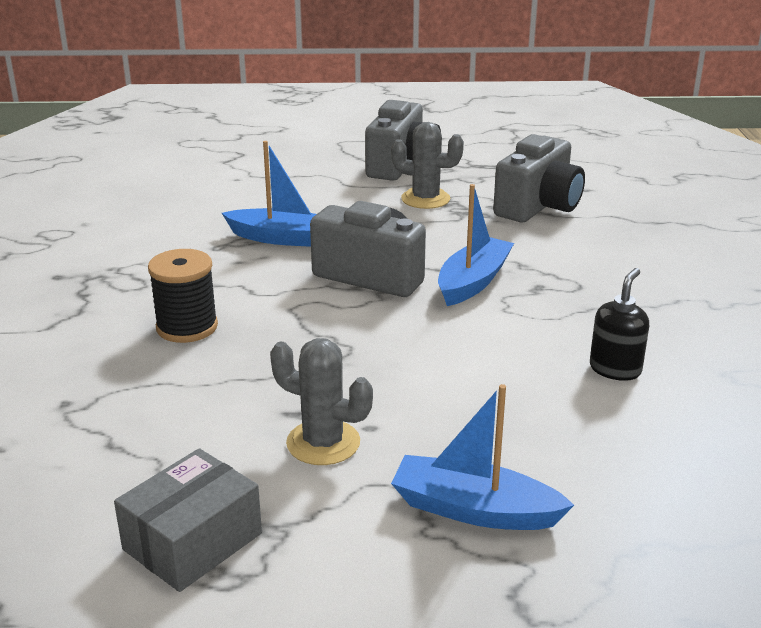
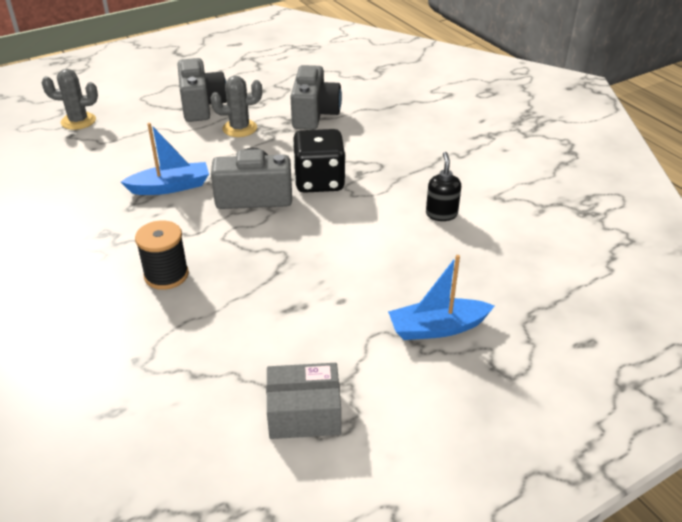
camera: 30 degrees left, 10 degrees up
grey box [114,448,262,592] -> grey box turned 75 degrees clockwise [266,363,341,439]
grey cactus [270,338,373,465] -> grey cactus moved to [42,69,98,130]
blue boat [438,184,514,306] -> black dice [293,129,346,193]

